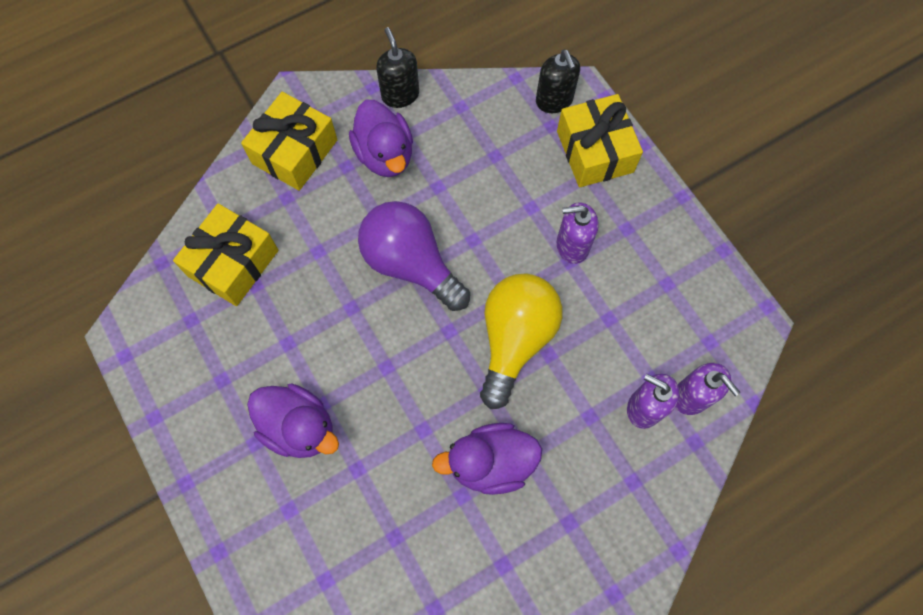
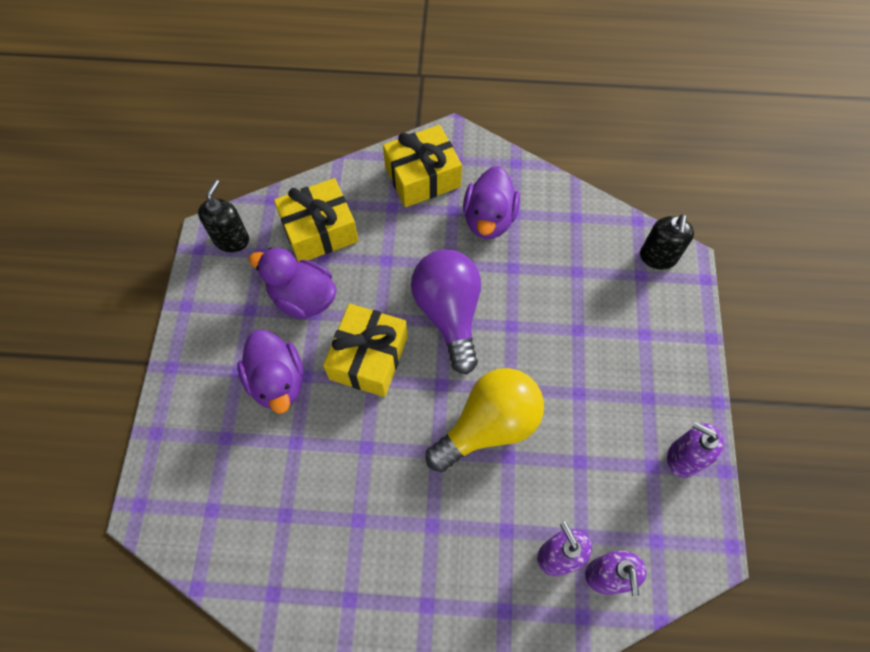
camera: 35 degrees right, 5 degrees down
black soap dispenser [376,27,419,108] -> black soap dispenser moved to [198,180,249,252]
purple duck [432,423,542,495] -> purple duck moved to [249,248,337,319]
yellow gift [557,94,643,187] -> yellow gift moved to [323,303,408,397]
purple soap dispenser [557,202,598,264] -> purple soap dispenser moved to [667,422,724,478]

